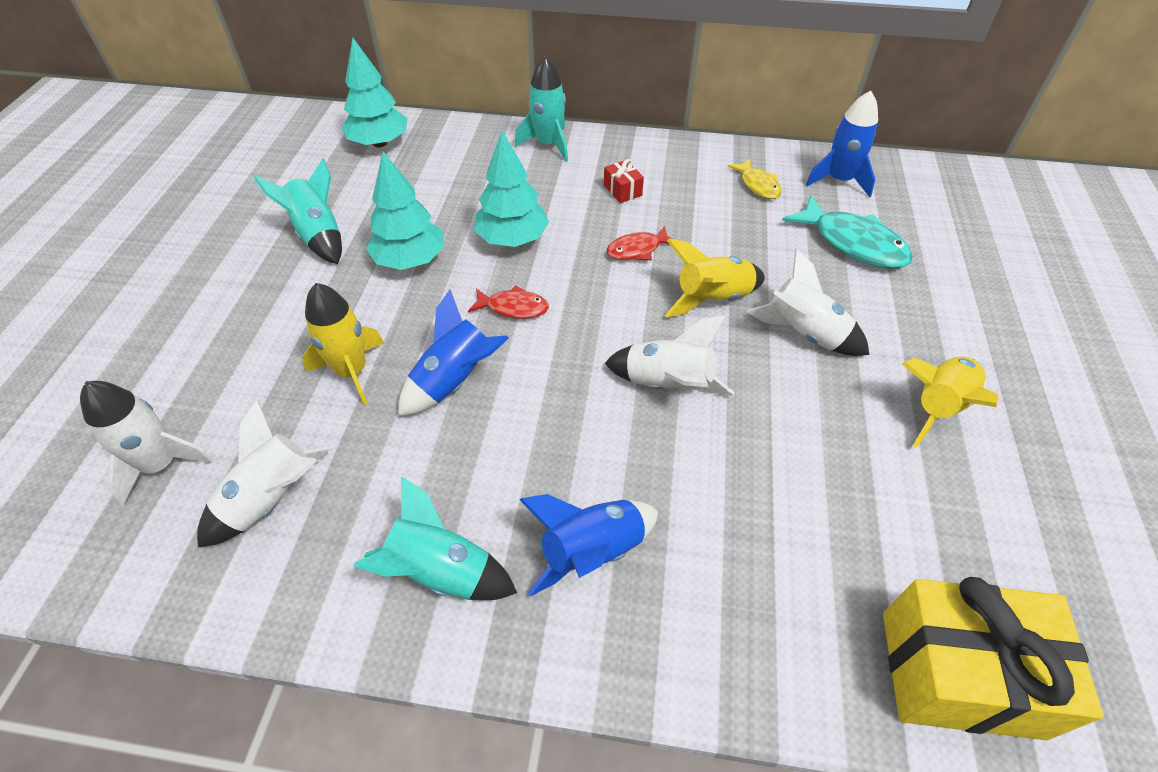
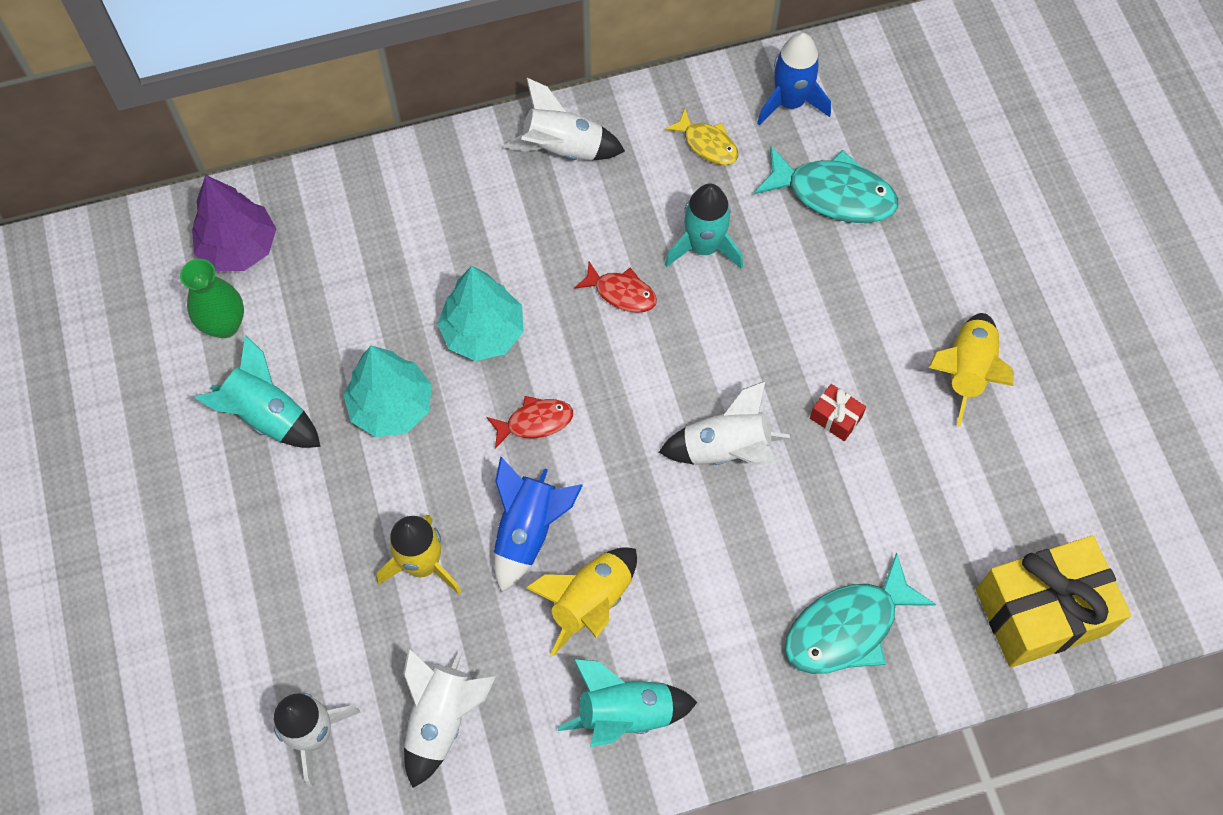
camera: 25 degrees left, 15 degrees up
turquoise tree [342,38,408,148] -> purple tree [192,175,276,271]
turquoise rocket [515,56,568,162] -> turquoise rocket moved to [665,184,743,269]
blue rocket [519,494,658,596] -> none
red gift [604,159,644,203] -> red gift moved to [810,384,866,441]
red fish [606,226,672,260] -> red fish turned 105 degrees counterclockwise [574,262,657,313]
yellow rocket [665,239,765,317] -> yellow rocket moved to [526,547,637,656]
white rocket [746,249,869,356] -> white rocket moved to [503,78,625,161]
none -> green vase [180,259,244,338]
none -> turquoise fish [785,553,936,674]

